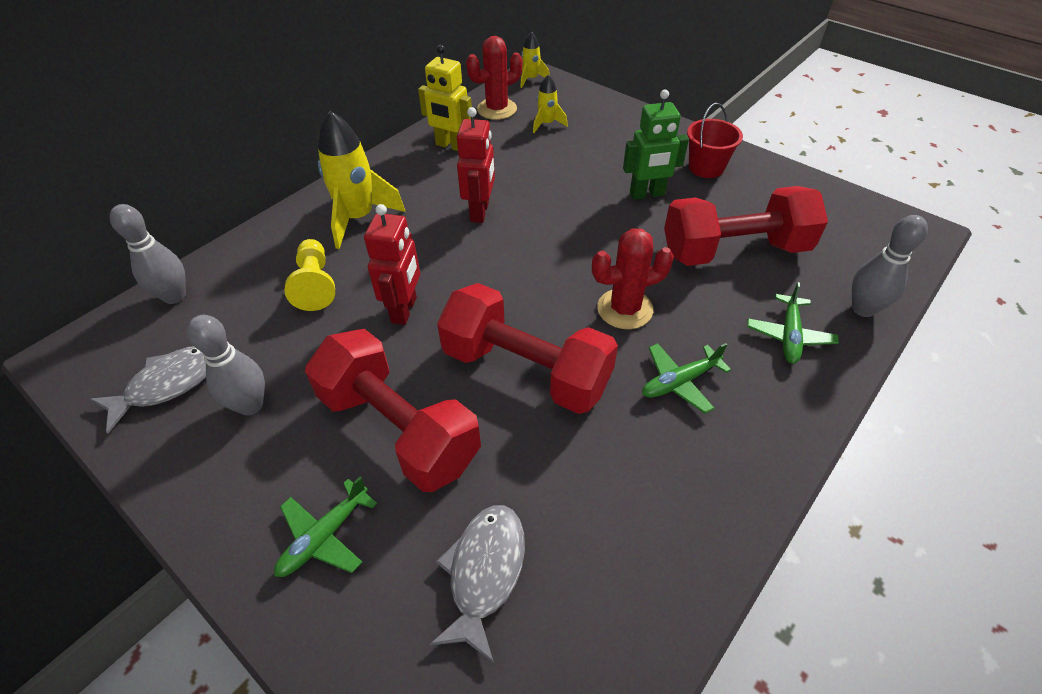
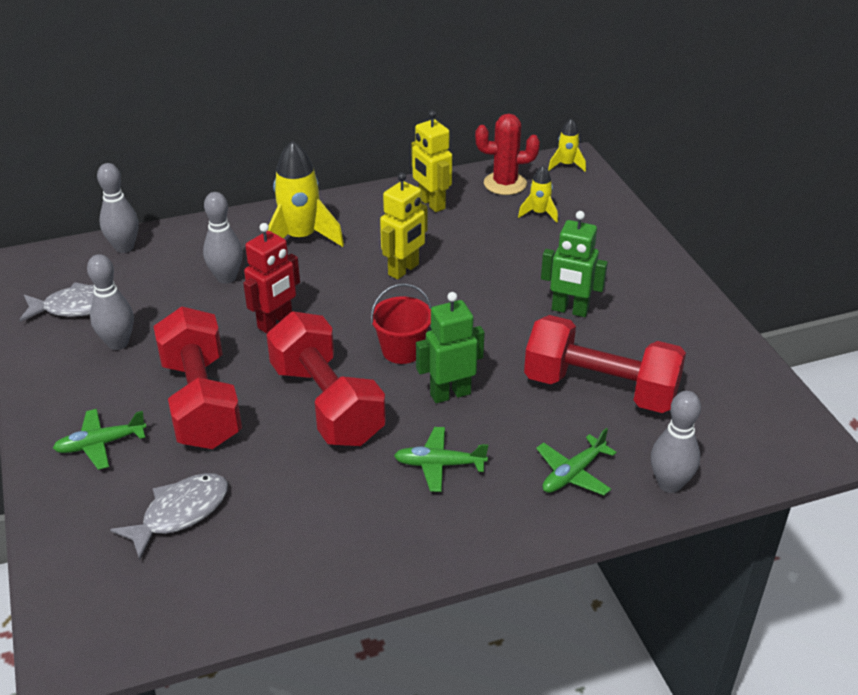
camera: 30 degrees right, 10 degrees down
yellow pawn [285,239,335,311] -> grey bowling pin [203,192,243,284]
red robot [457,107,495,223] -> yellow robot [380,173,427,280]
red cactus [592,228,674,329] -> green robot [416,292,485,403]
red bucket [687,103,743,178] -> red bucket moved to [370,283,432,364]

